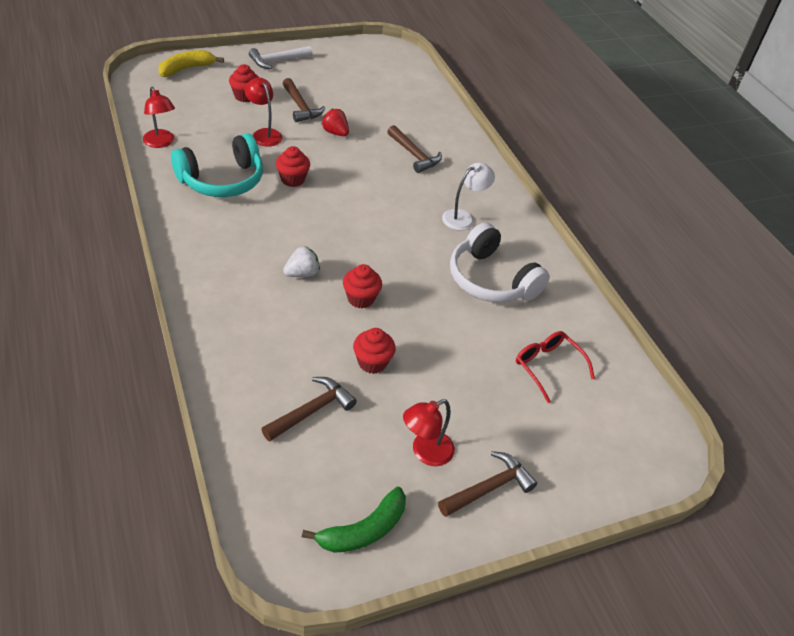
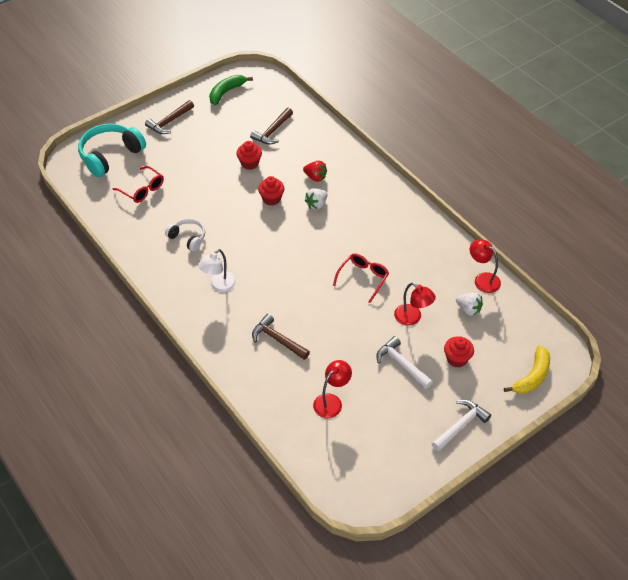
camera: 170 degrees right, 5 degrees up
turquoise headphones [171,133,263,197] -> turquoise headphones moved to [78,124,146,177]
red cupcake [276,146,310,187] -> red glasses [333,253,389,303]
brown hammer [282,78,325,122] -> white hammer [376,336,433,389]
red strawberry [321,109,349,136] -> red strawberry moved to [303,161,327,182]
red lamp [403,399,455,466] -> red lamp moved to [313,360,352,418]
white headphones [450,222,550,303] -> white headphones [165,219,205,251], size x0.56
none -> white strawberry [456,293,483,316]

